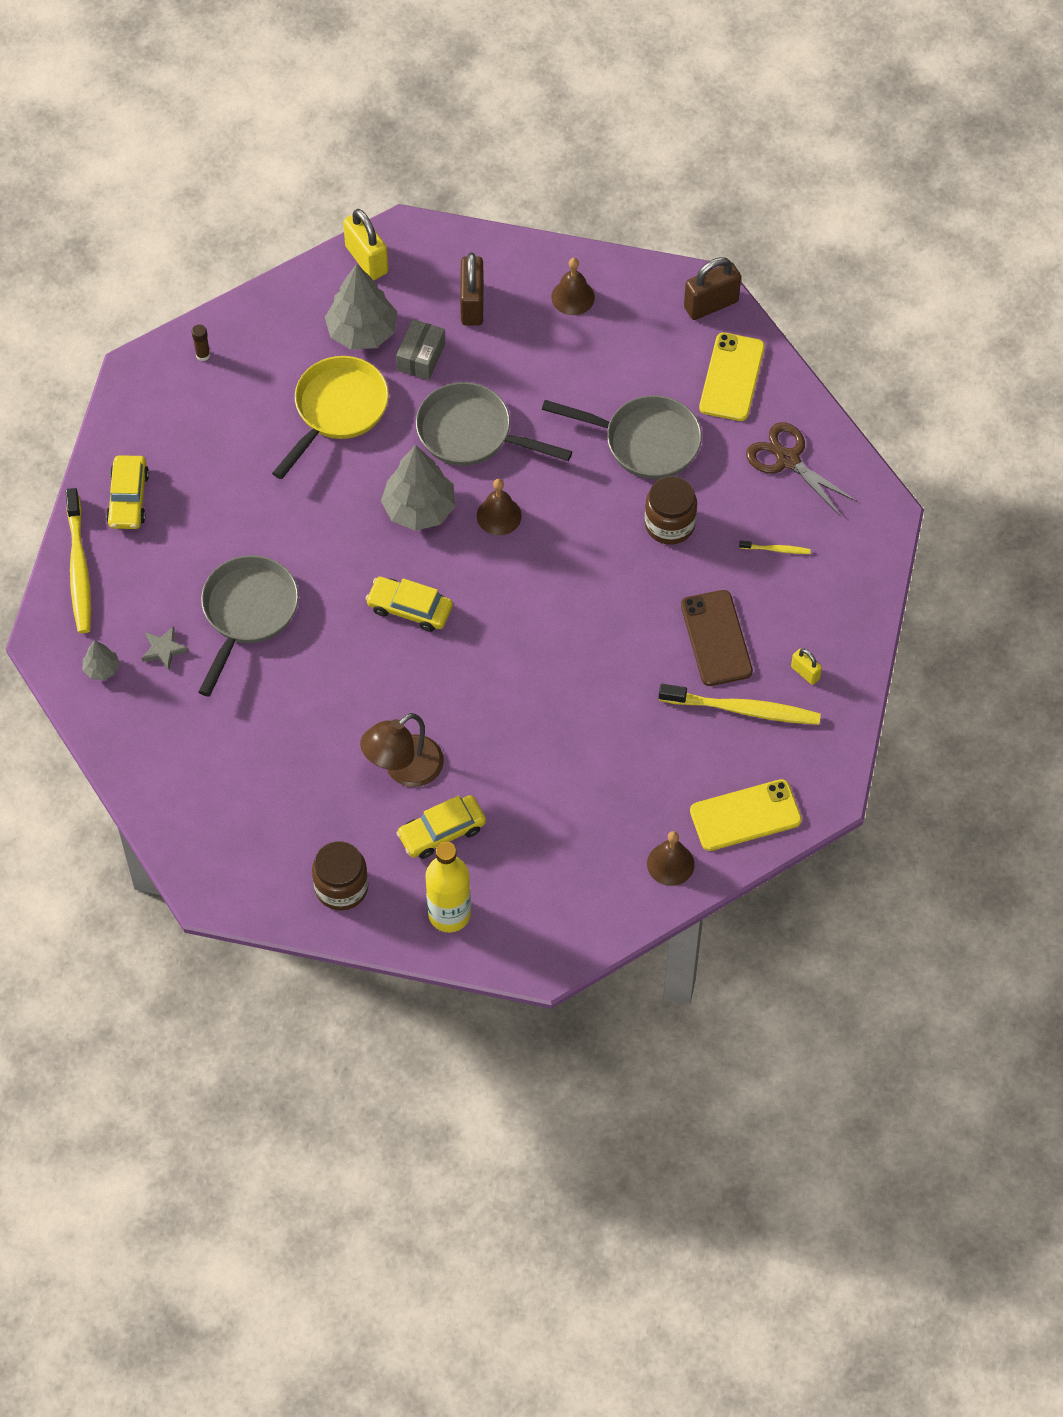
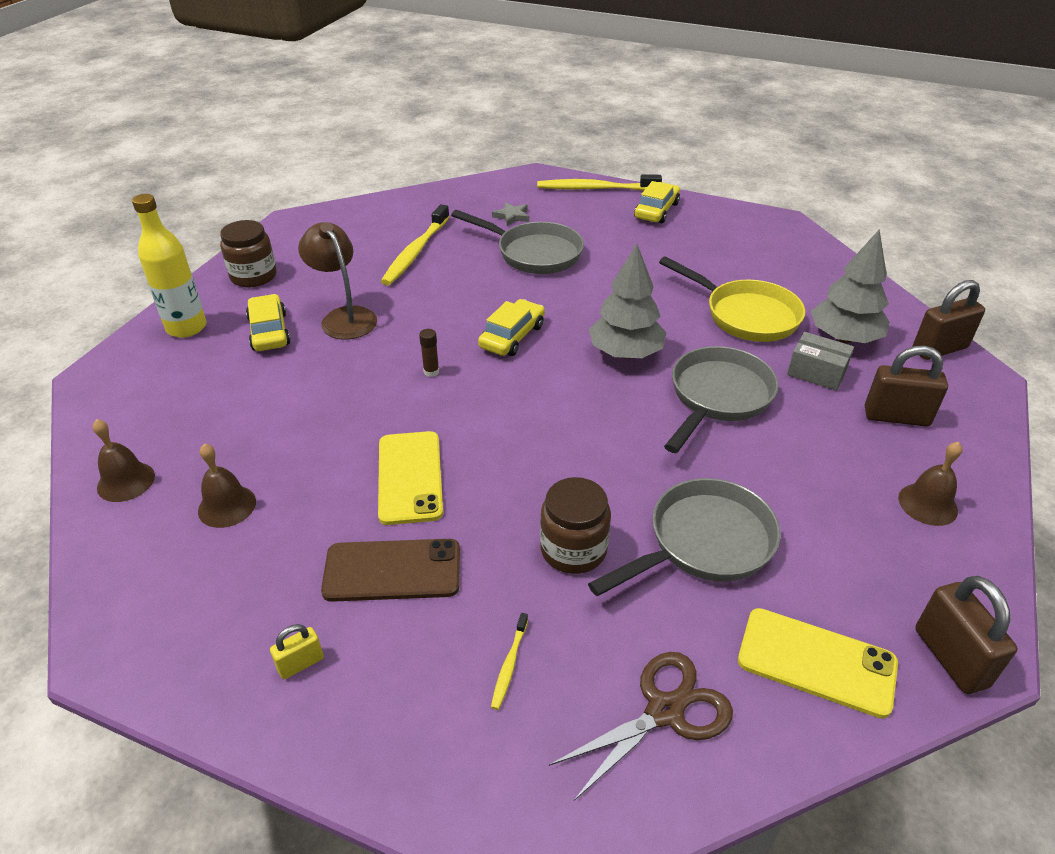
camera: 100 degrees right, 20 degrees down
grey tree [83,640,120,680] -> none
yellow car [106,455,149,529] -> yellow car turned 105 degrees clockwise [634,181,680,223]
brown glue stick [192,324,210,361] -> brown glue stick moved to [419,329,439,377]
yellow padlock [343,209,388,280] -> brown padlock [912,280,985,360]
brown bell [477,479,522,535] -> brown bell moved to [198,444,256,528]
grey pan [542,395,702,479] -> grey pan turned 150 degrees counterclockwise [588,478,781,596]
yellow toothbrush [659,684,821,725] -> yellow toothbrush moved to [381,204,449,285]
yellow phone [690,779,802,851] -> yellow phone moved to [378,431,443,525]

